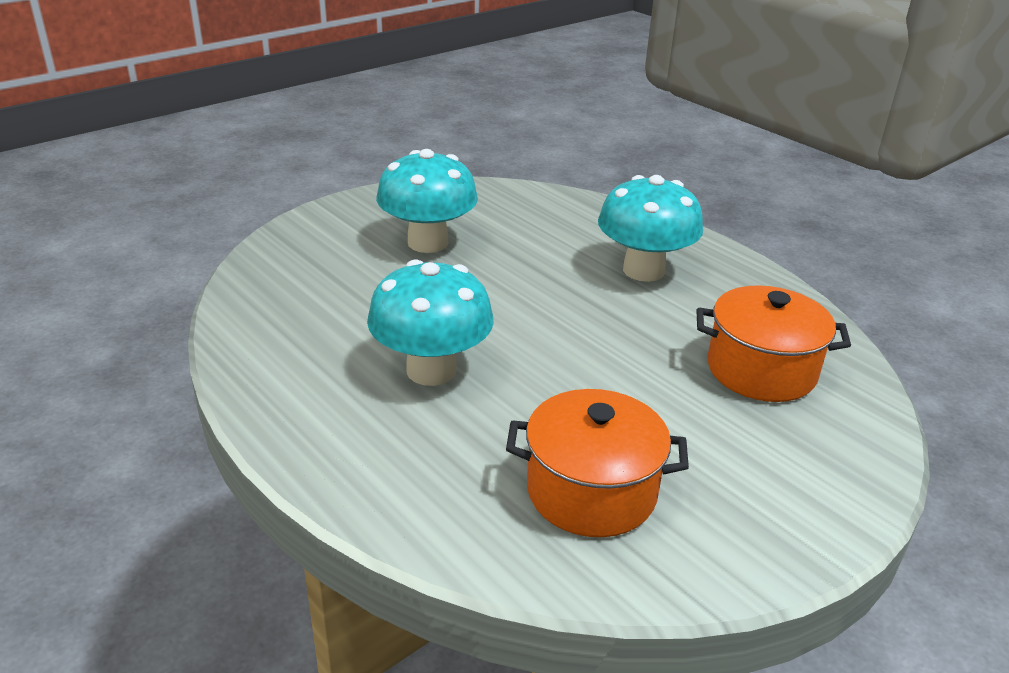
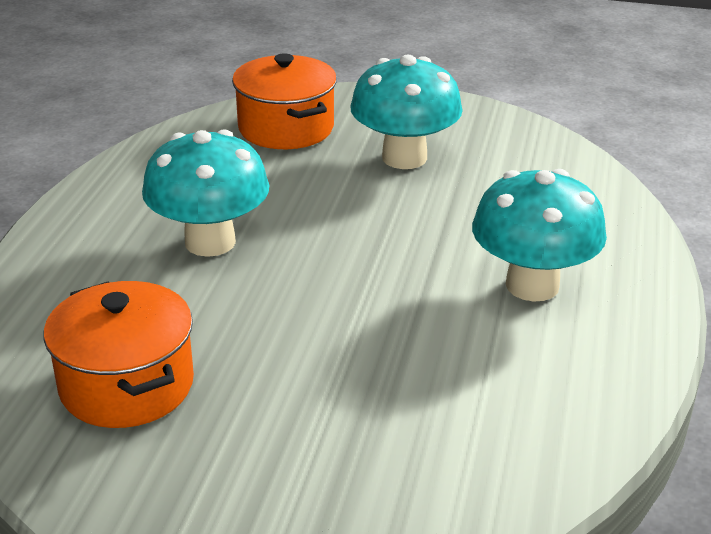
camera: 55 degrees right, 0 degrees up
orange pot [697,285,851,402] -> orange pot moved to [232,53,337,149]

